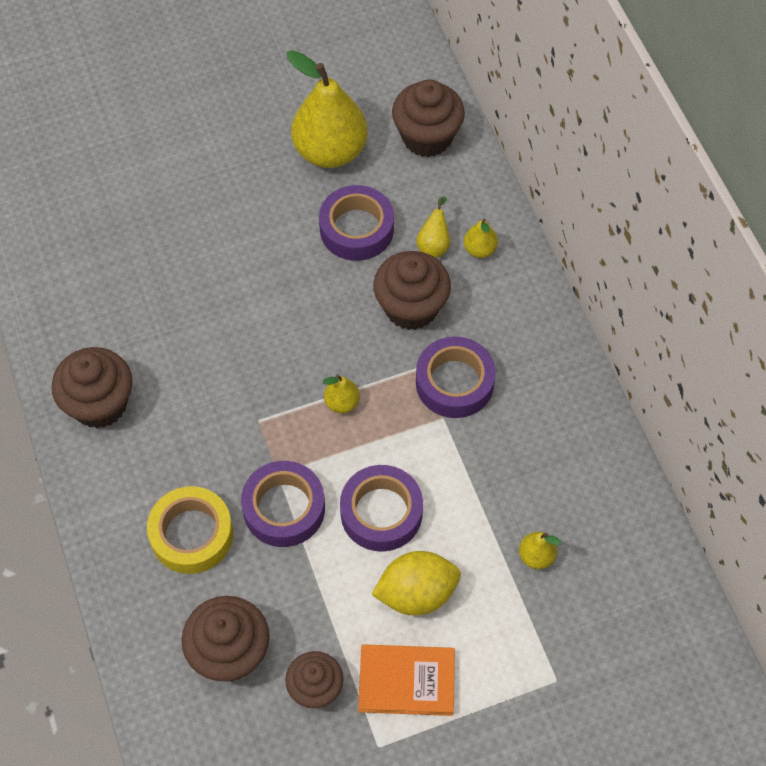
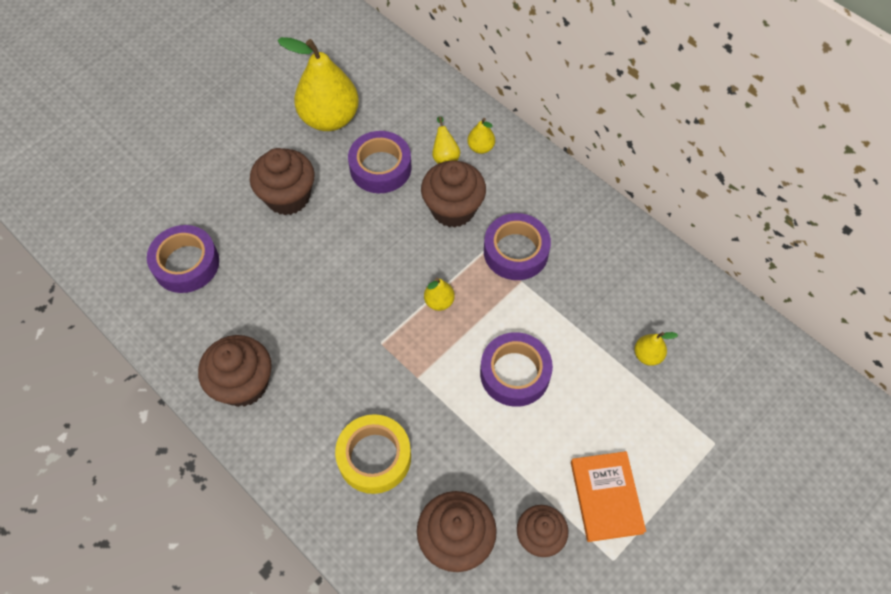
camera: 25 degrees left, 0 degrees up
purple tape [241,461,325,547] -> purple tape moved to [147,225,219,293]
orange book [358,644,455,716] -> orange book turned 75 degrees counterclockwise [571,451,646,542]
yellow lemon [372,551,461,615] -> none
brown cupcake [392,79,465,157] -> brown cupcake moved to [250,148,315,215]

